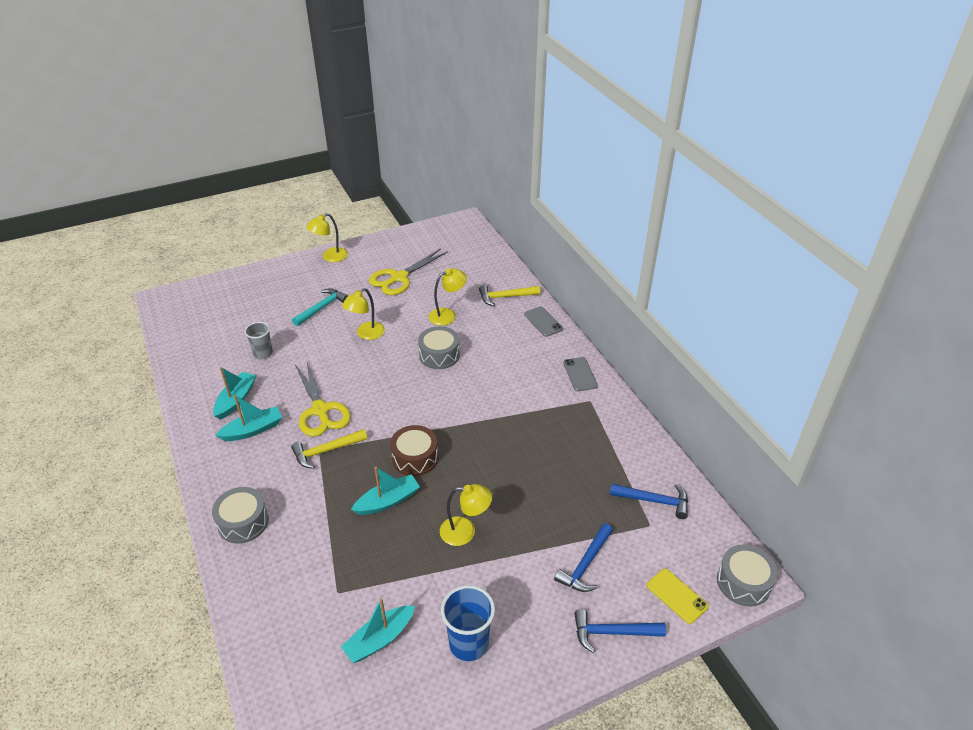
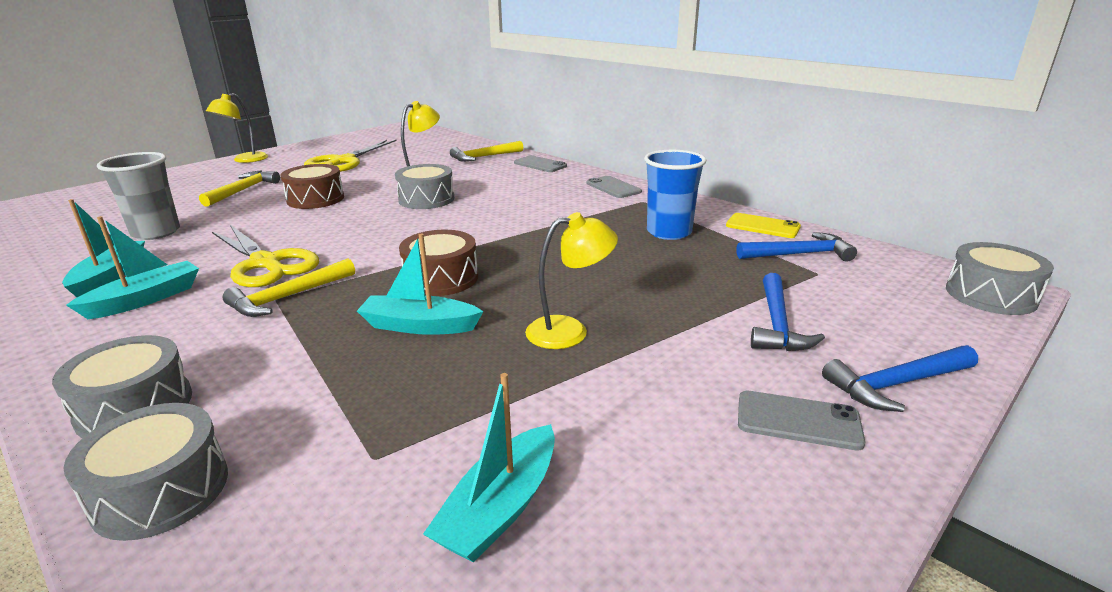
camera: 20 degrees left, 15 degrees down
grey cup [245,322,273,359] -> grey cup [97,152,180,240], size x1.52
turquoise hammer [292,288,348,326] -> yellow hammer [199,170,280,207]
yellow lamp [342,288,385,340] -> brown drum [280,164,344,209]
turquoise boat [351,467,420,515] -> turquoise boat turned 120 degrees counterclockwise [357,234,484,335]
blue cup [441,585,495,661] -> blue cup moved to [644,150,706,240]
yellow phone [647,569,709,624] -> yellow phone moved to [726,213,801,238]
none -> grey drum [63,403,228,541]
none -> grey phone [738,391,866,451]

